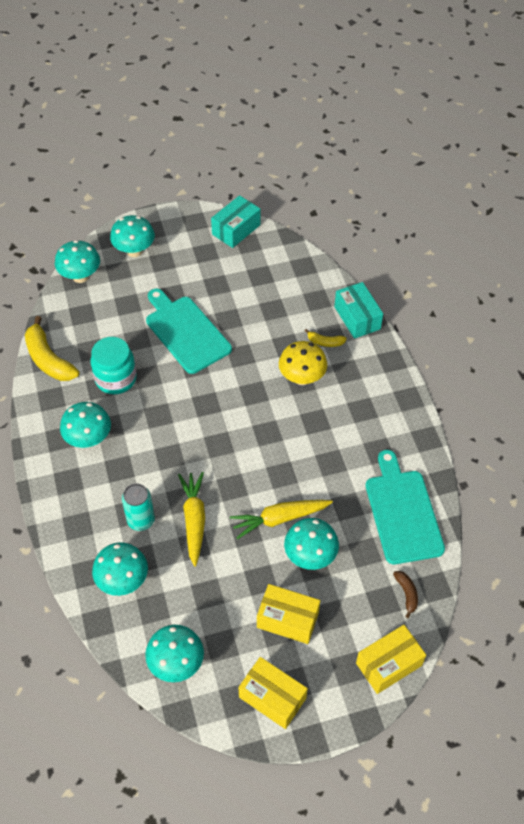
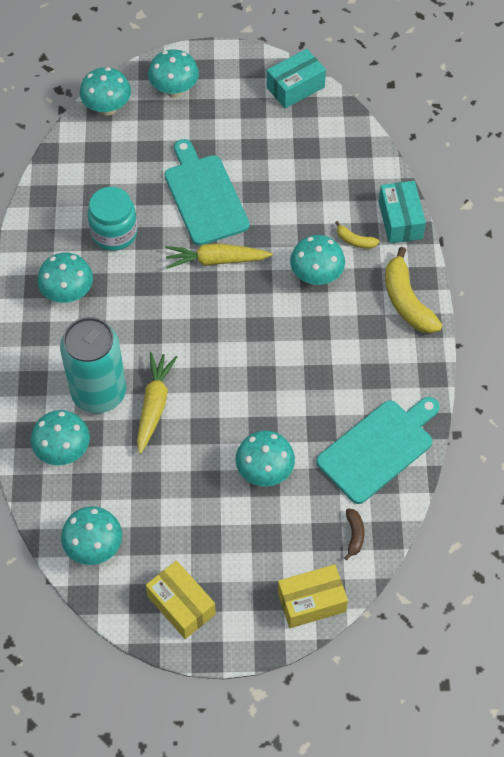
camera: 15 degrees right, 5 degrees up
yellow banana [25,316,79,381] -> yellow banana moved to [385,247,442,333]
turquoise can [122,484,155,531] -> turquoise can [60,317,126,413], size x1.84
yellow carrot [230,500,333,539] -> yellow carrot moved to [166,244,273,269]
yellow box [257,584,320,644] -> none
yellow mushroom [279,341,327,385] -> turquoise mushroom [290,235,345,285]
turquoise cutting board [366,450,445,564] -> turquoise cutting board turned 45 degrees clockwise [316,397,440,504]

